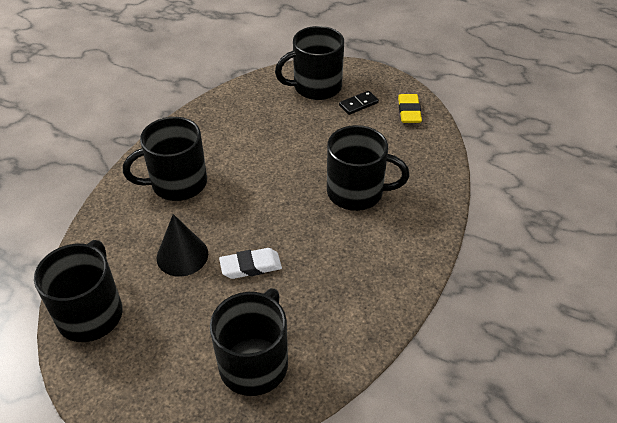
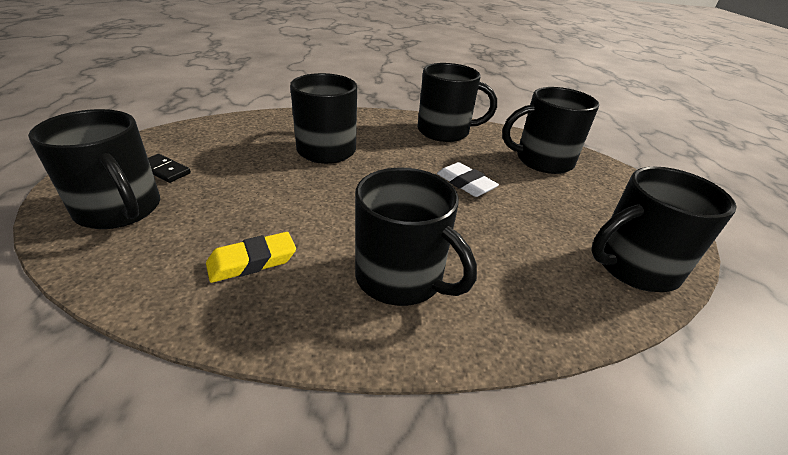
camera: 120 degrees left, 10 degrees down
black cone [157,214,208,277] -> none
yellow eraser [398,94,422,123] -> yellow eraser moved to [206,232,296,283]
none -> black mug [418,63,497,142]

